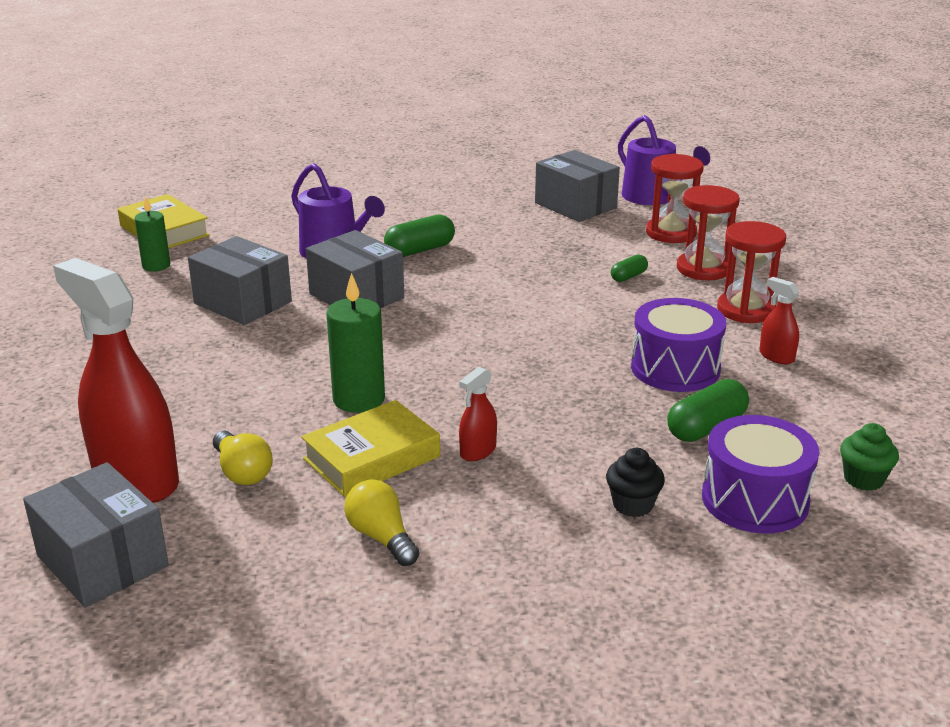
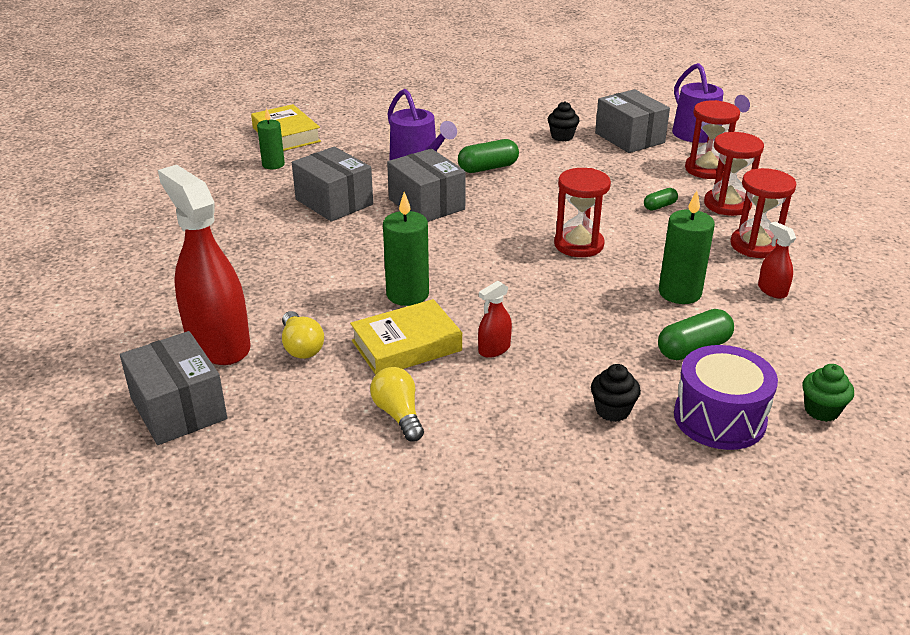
camera: 10 degrees right, 5 degrees up
purple drum [631,298,726,392] -> green candle [659,191,715,304]
none -> black cupcake [548,101,580,141]
none -> red hourglass [554,168,611,257]

